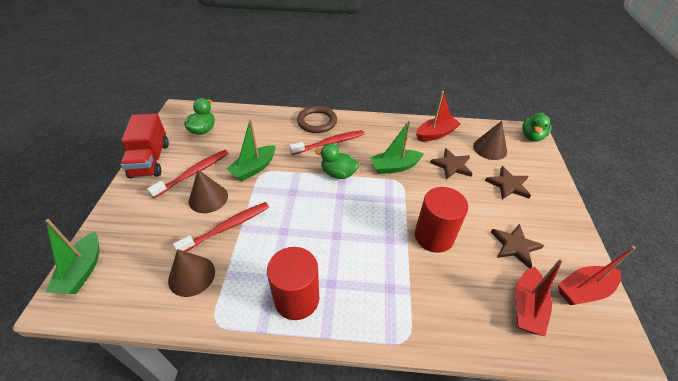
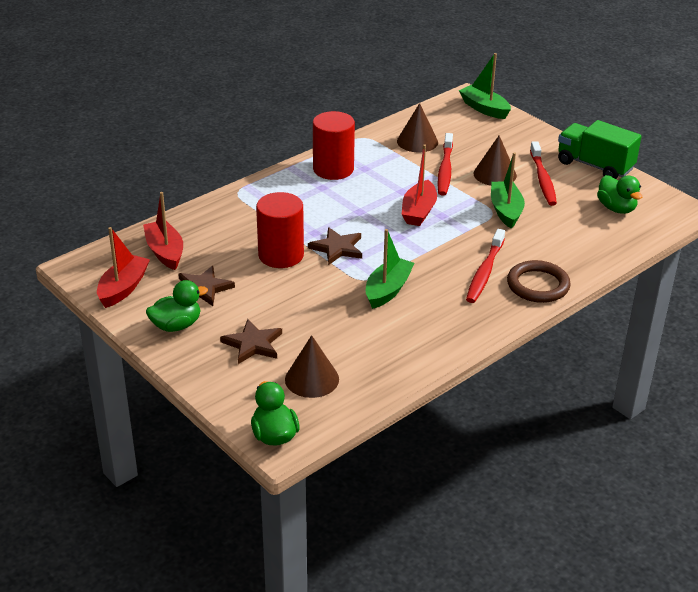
camera: 135 degrees right, 10 degrees down
red truck [121,113,169,179] -> green truck [558,120,642,179]
green duck [315,143,359,179] -> green duck moved to [146,280,208,332]
red boat [416,91,461,141] -> red boat moved to [402,144,437,226]
brown star [430,148,473,179] -> brown star moved to [308,227,362,265]

